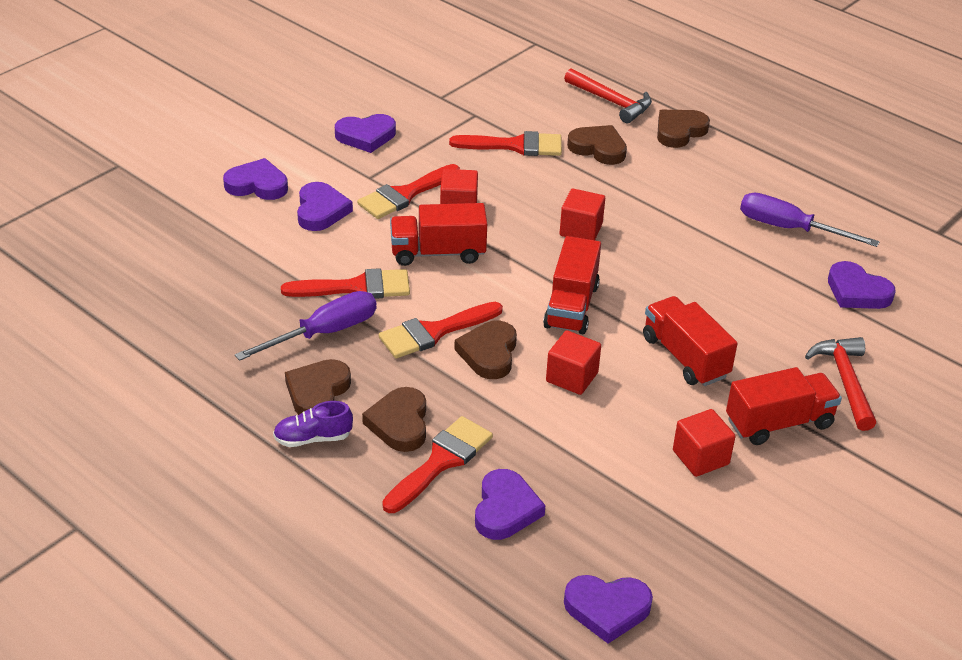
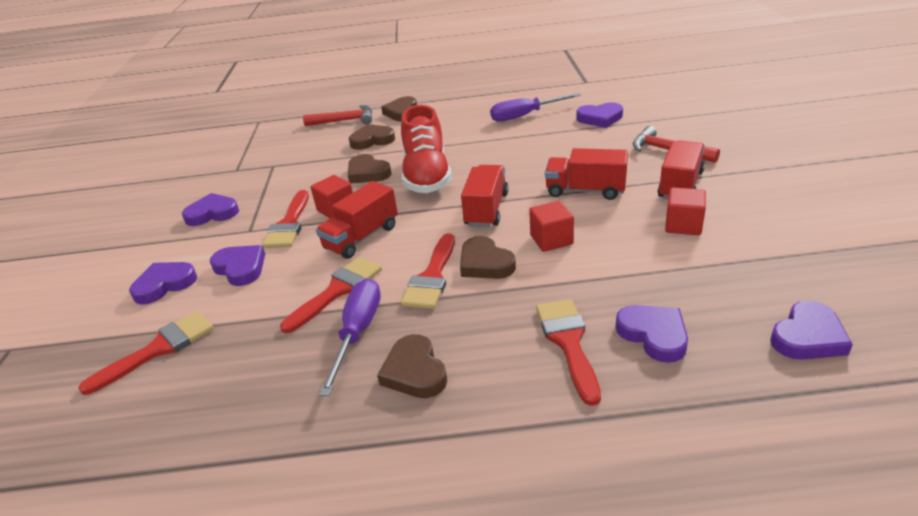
camera: 40 degrees left, 5 degrees down
purple shoe [273,401,353,447] -> none
purple heart [335,114,396,153] -> purple heart turned 135 degrees counterclockwise [182,193,239,226]
brown heart [362,387,426,452] -> brown heart moved to [348,154,392,183]
red brush [449,131,562,156] -> red brush moved to [78,311,214,395]
red truck [543,236,601,334] -> red truck turned 135 degrees counterclockwise [461,165,508,227]
red cube [560,189,605,240] -> red shoe [401,105,452,193]

